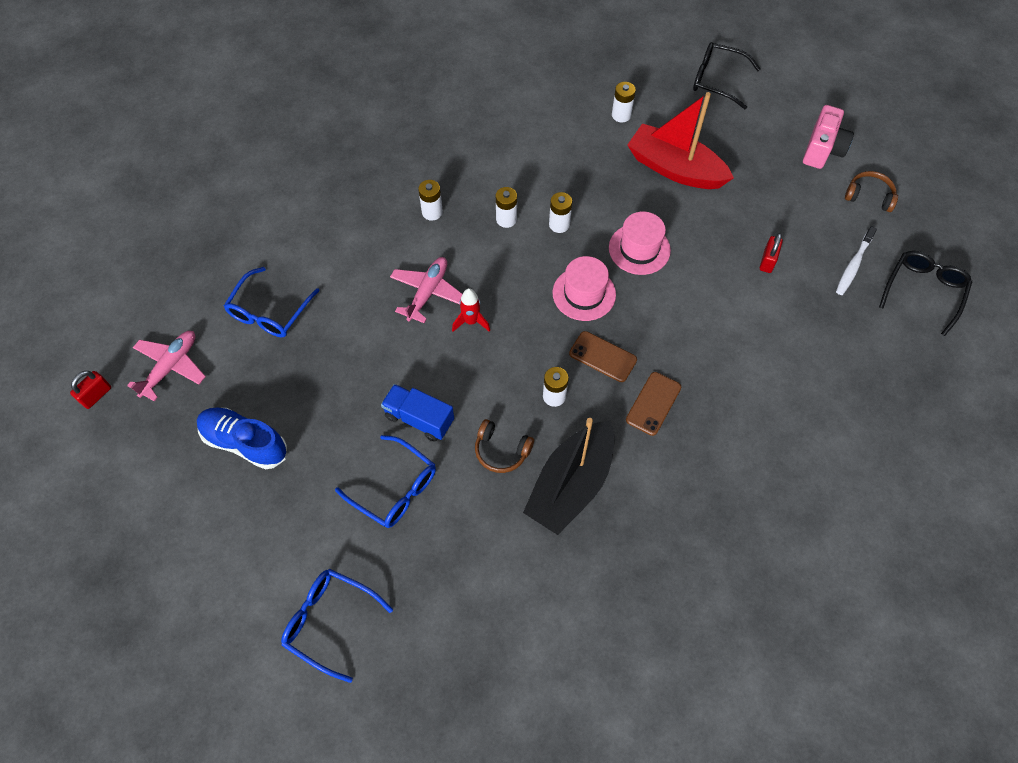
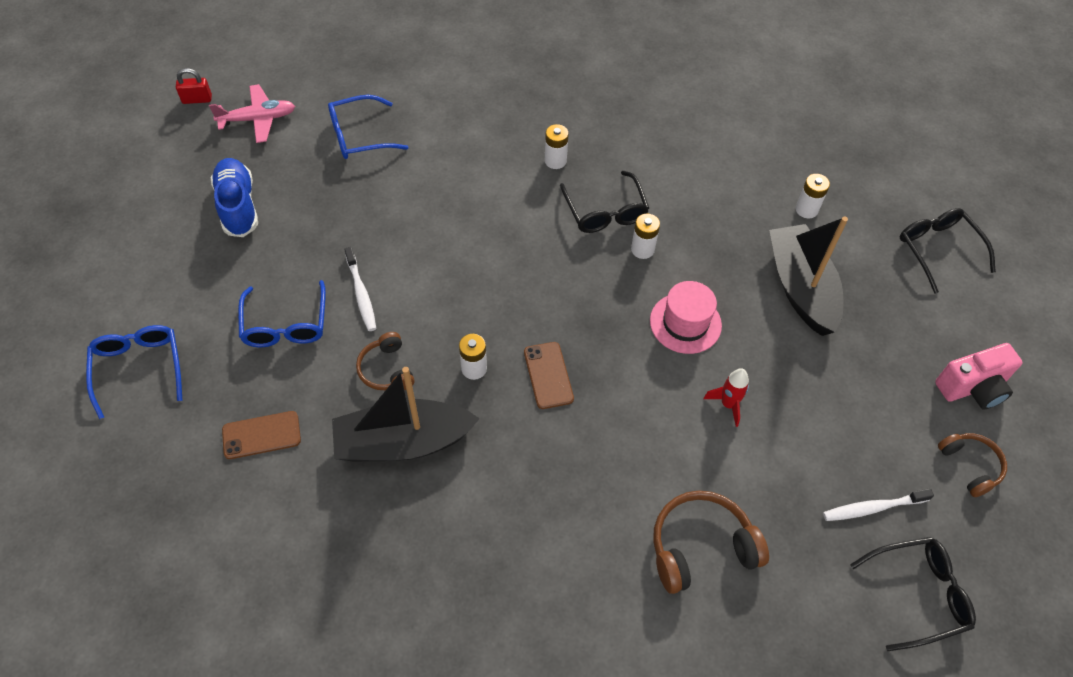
camera: 45 degrees right, 5 degrees down
blue truck [381,384,454,442] -> white toothbrush [344,247,376,331]
pink plane [390,257,462,323] -> none
red rocket [452,288,490,332] -> red rocket moved to [704,368,749,427]
white battery [496,187,517,228] -> black glasses [560,171,649,233]
pink hat [553,256,616,321] -> none
brown phone [626,372,681,436] -> brown phone moved to [222,411,301,459]
red boat [627,92,734,189] -> black boat [769,216,848,336]
red padlock [760,233,783,273] -> none
none -> brown headphones [653,490,769,594]

